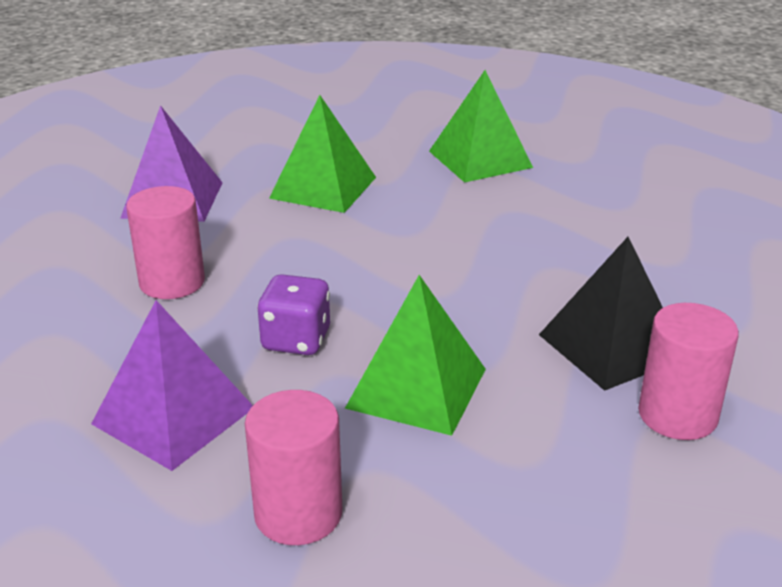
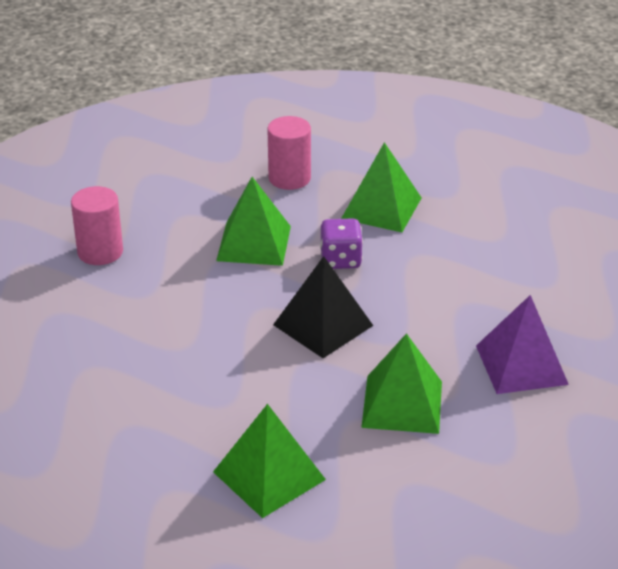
camera: 165 degrees right, 5 degrees up
purple pyramid [91,300,253,471] -> green pyramid [341,142,422,232]
pink cylinder [126,186,205,299] -> none
black pyramid [539,237,663,391] -> black pyramid moved to [273,256,373,358]

